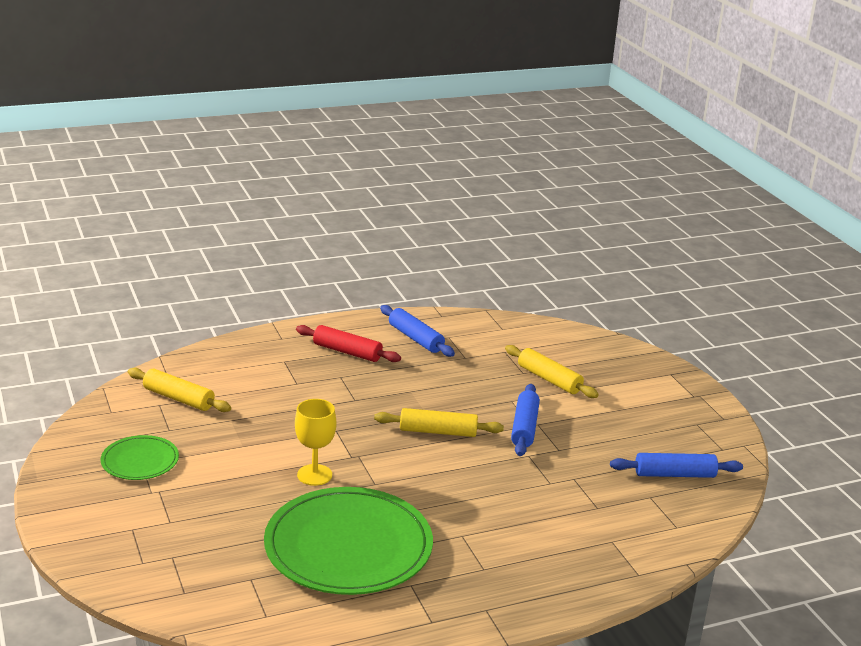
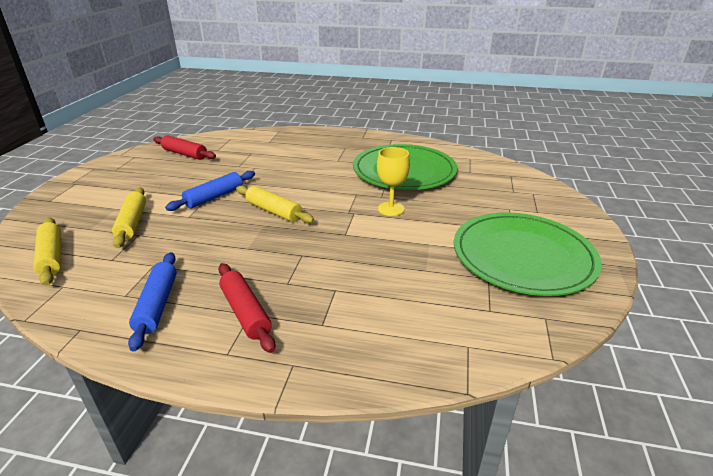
camera: 145 degrees left, 5 degrees up
green plate [100,435,179,480] -> green plate [454,213,602,296], size x2.03
yellow rolling pin [128,368,231,412] -> yellow rolling pin moved to [33,217,61,285]
blue rolling pin [610,453,743,478] -> red rolling pin [153,135,216,160]

